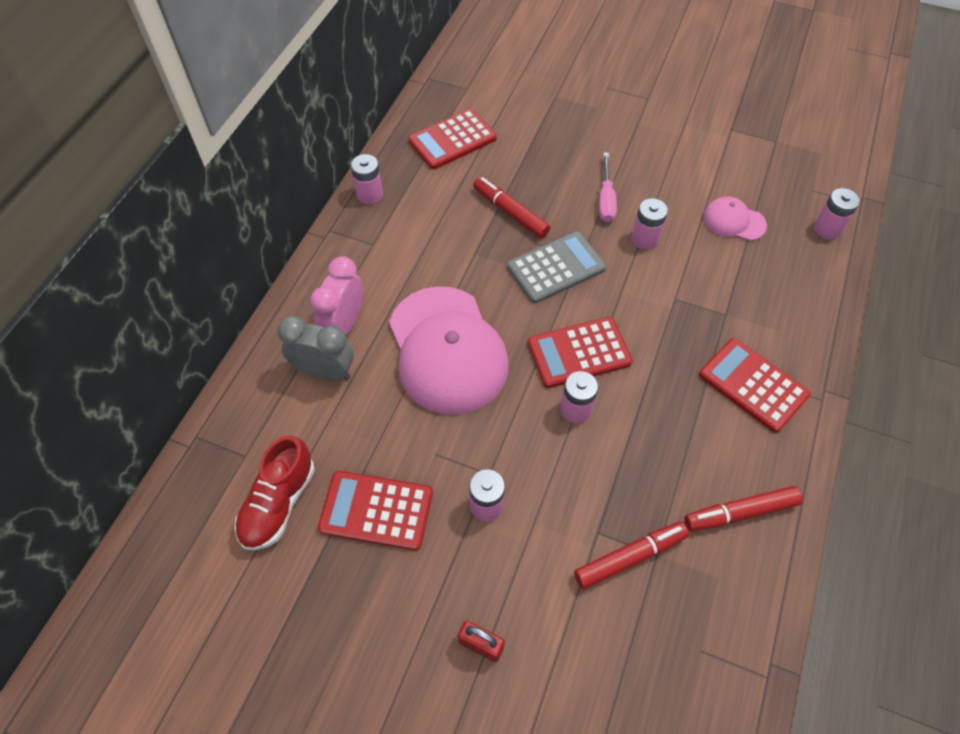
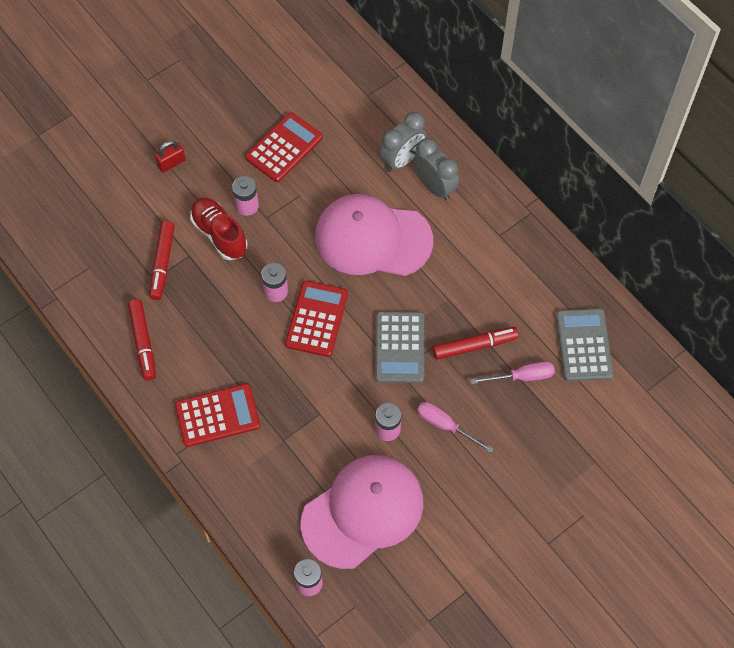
camera: 120 degrees right, 5 degrees up
red shoe [235,435,315,550] -> red shoe moved to [190,198,247,260]
pink clock [310,256,363,335] -> grey clock [413,138,459,200]
pink battery [351,154,383,204] -> none
red calculator [408,109,497,169] -> grey calculator [556,308,613,381]
red marker [685,486,803,531] -> red marker turned 150 degrees clockwise [128,299,156,381]
pink cap [703,197,767,241] -> pink cap [301,455,423,569], size x2.15
none -> pink screwdriver [470,361,555,384]

